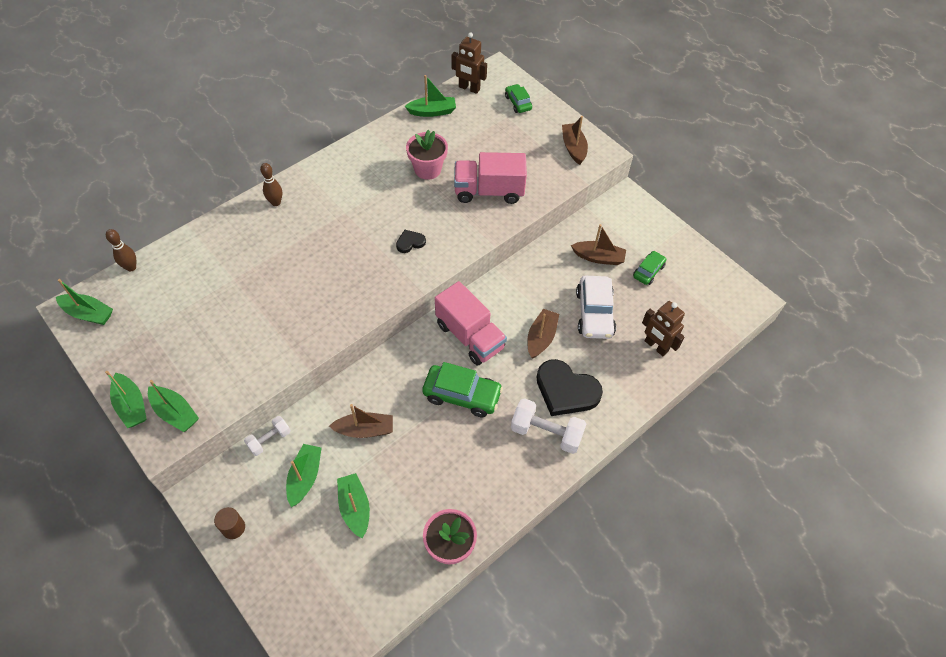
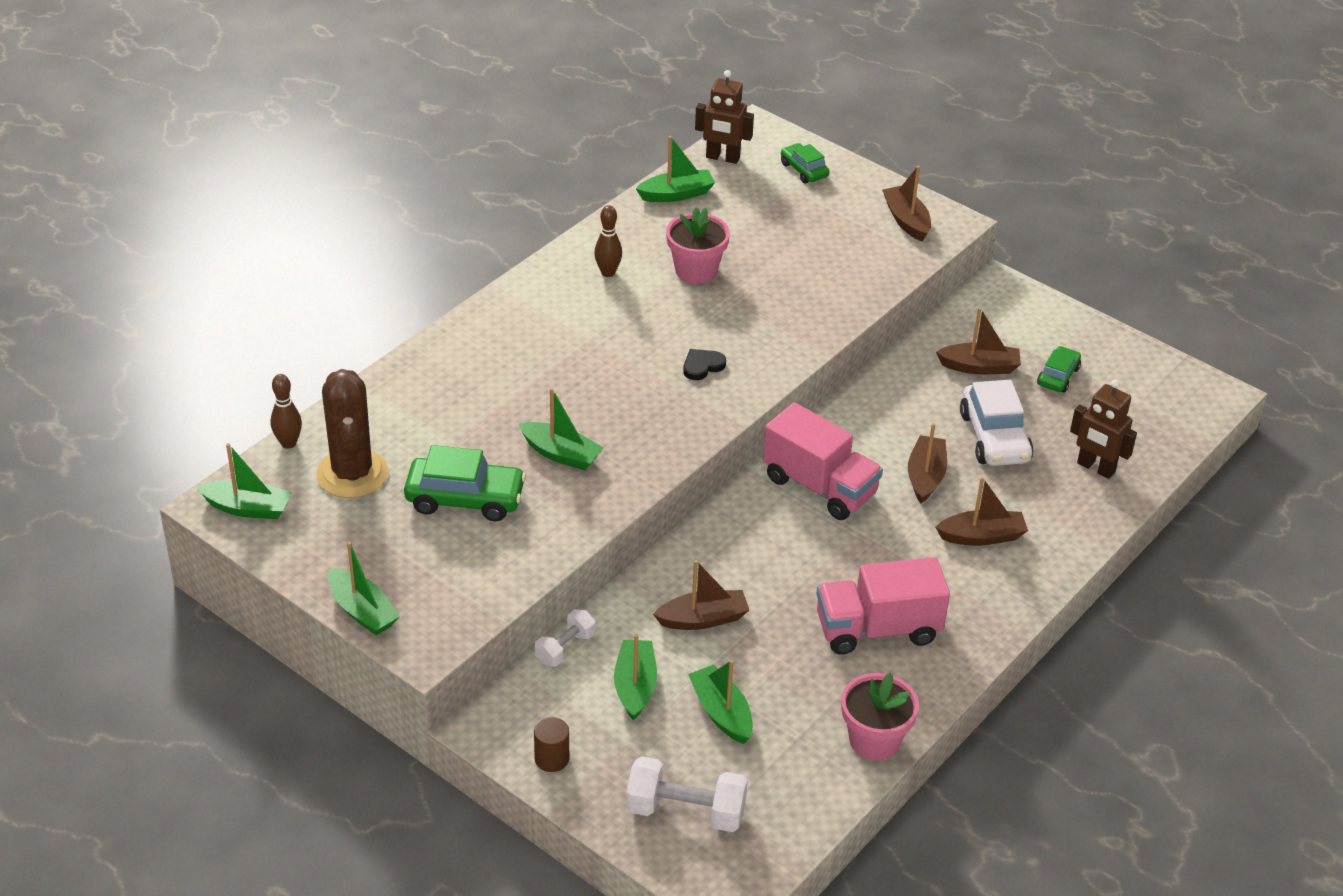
camera: 10 degrees left, 15 degrees down
green boat [148,380,199,432] -> green boat moved to [519,388,604,470]
brown bowling pin [260,163,282,206] -> brown bowling pin moved to [594,205,622,277]
green car [422,362,503,417] -> green car moved to [404,445,526,521]
pink truck [454,152,527,204] -> pink truck moved to [816,557,950,655]
white dumbbell [511,398,586,454] -> white dumbbell moved to [626,756,748,832]
black heart [536,359,603,416] -> brown boat [935,477,1028,546]
none -> brown cactus [316,369,388,498]

